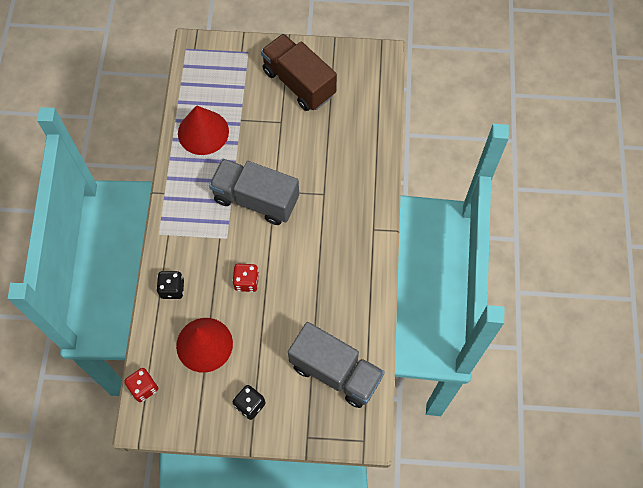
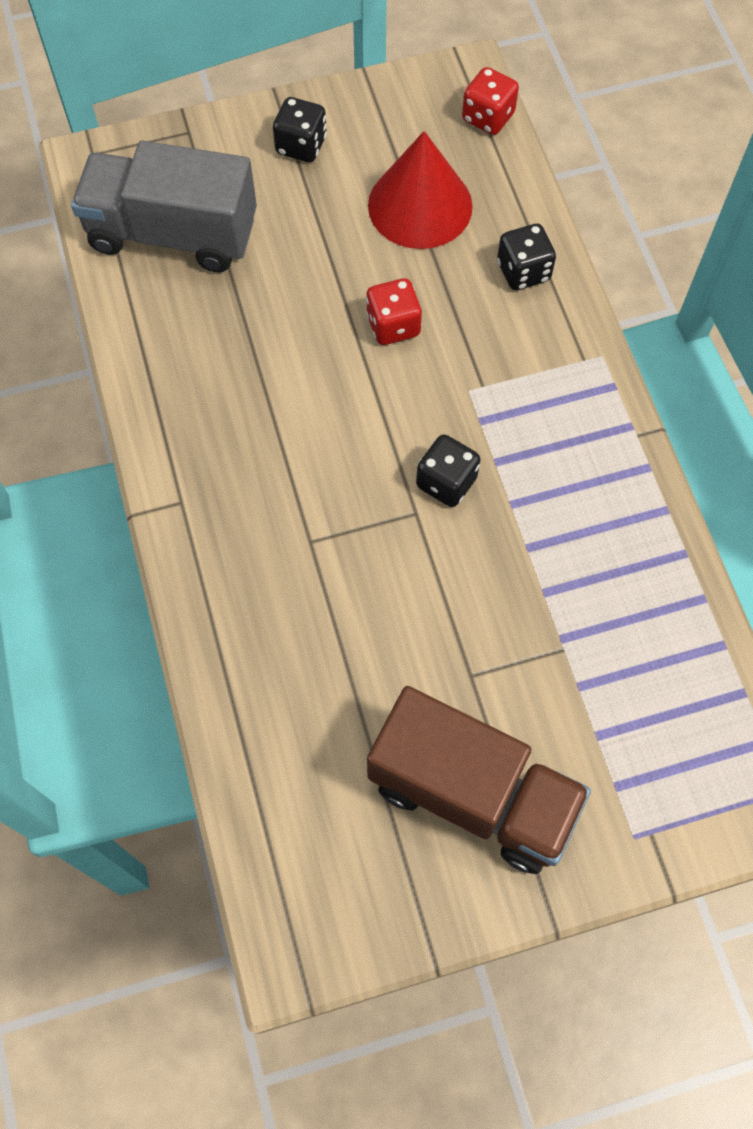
camera: 160 degrees right, 0 degrees up
red cone [178,105,229,155] -> none
grey truck [209,159,299,225] -> black dice [416,435,480,507]

